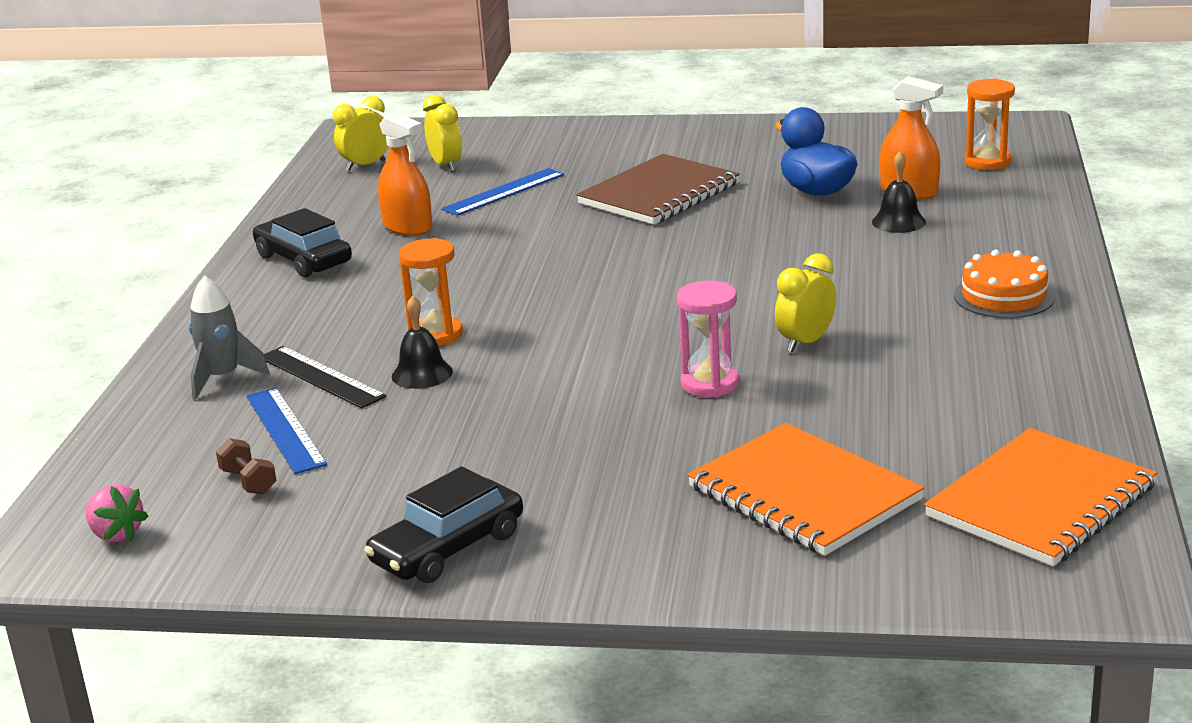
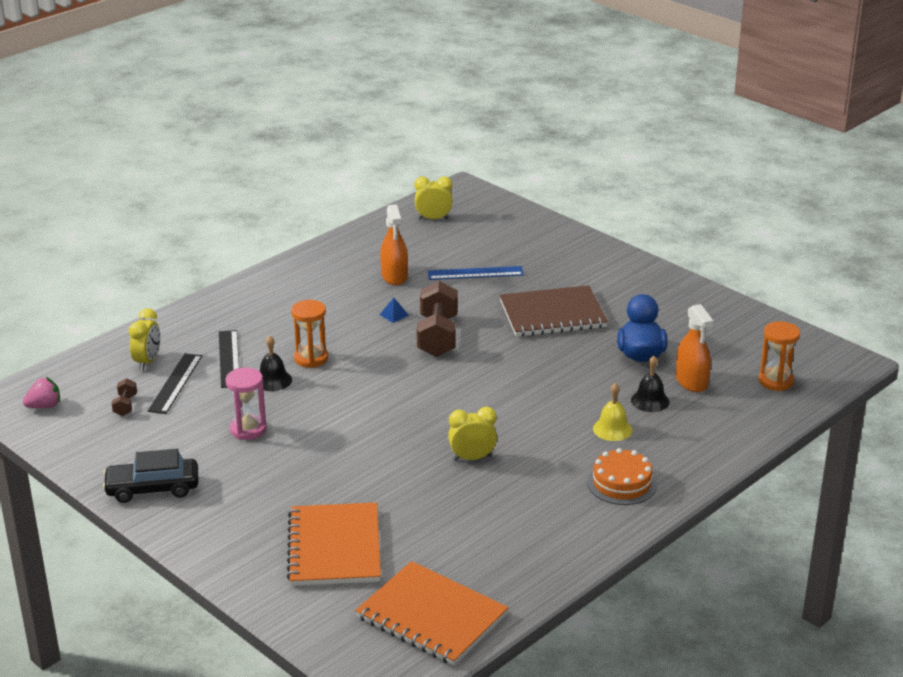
camera: 35 degrees right, 5 degrees up
pink strawberry [85,484,149,542] -> pink strawberry turned 105 degrees counterclockwise [23,377,60,408]
grey rocket [189,275,270,400] -> none
blue ruler [246,388,327,474] -> black ruler [148,353,202,414]
black car [253,208,352,277] -> none
yellow clock [423,95,462,172] -> yellow clock moved to [129,308,160,370]
pink hourglass [677,281,739,398] -> pink hourglass moved to [225,368,267,440]
orange notebook [924,428,1157,566] -> orange notebook turned 45 degrees clockwise [355,561,509,666]
none -> blue pyramid [380,298,409,323]
none -> brown dumbbell [417,281,458,357]
none -> yellow bell [593,383,632,441]

